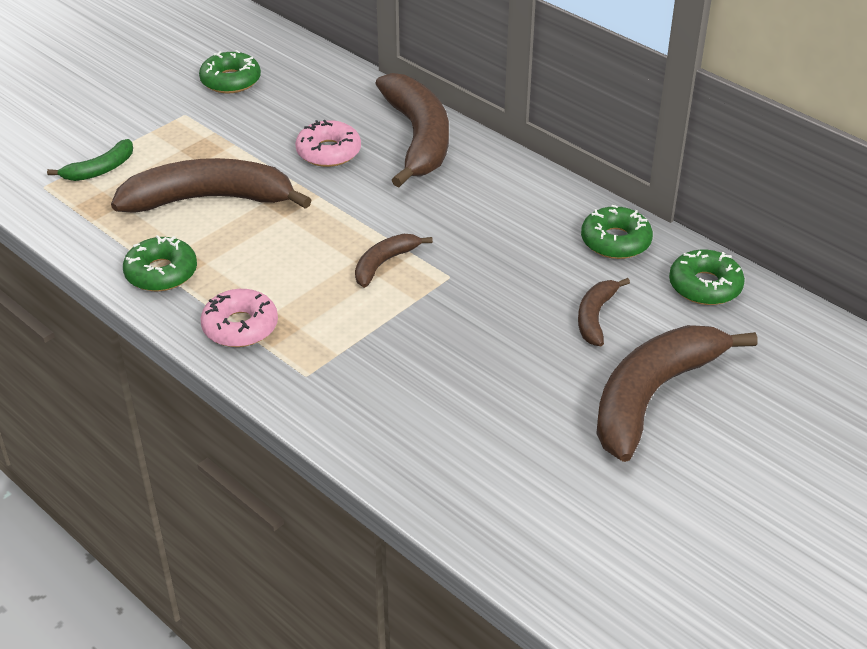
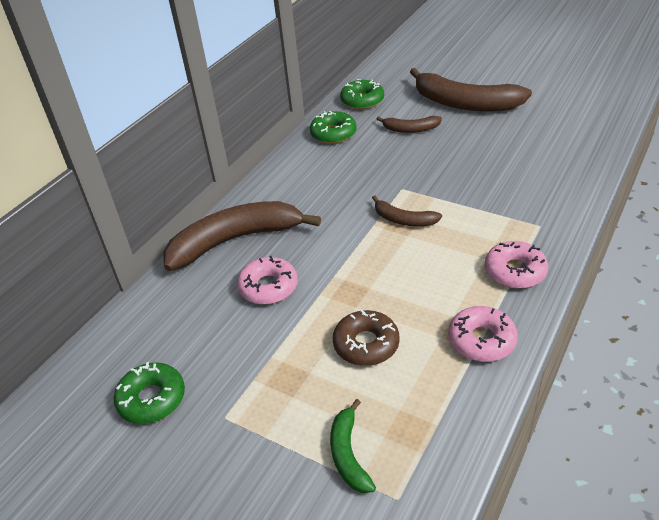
camera: 100 degrees left, 0 degrees up
green banana [47,139,133,181] -> green banana turned 135 degrees counterclockwise [330,399,376,493]
brown banana [111,158,312,213] -> brown donut [333,309,400,366]
green donut [123,235,197,291] -> pink donut [448,306,518,362]

